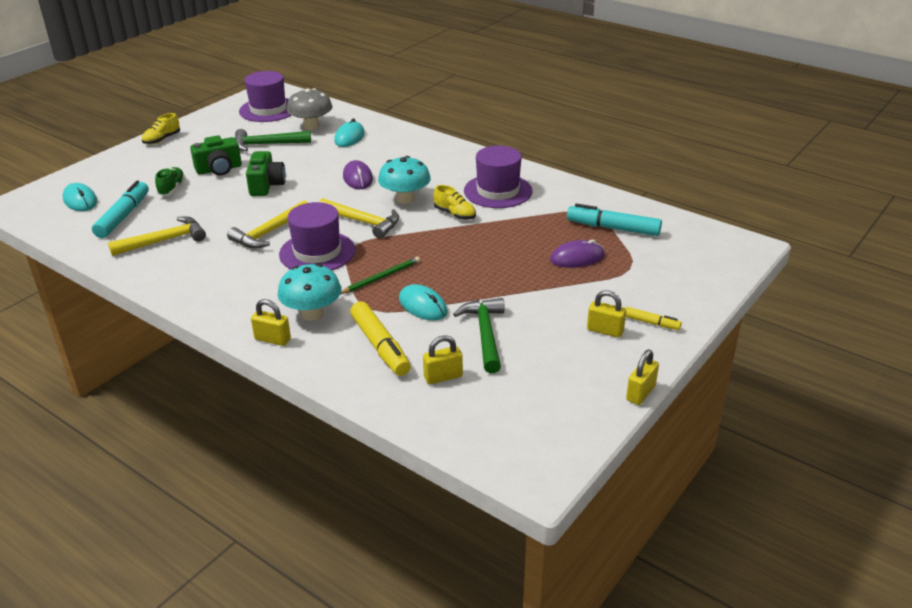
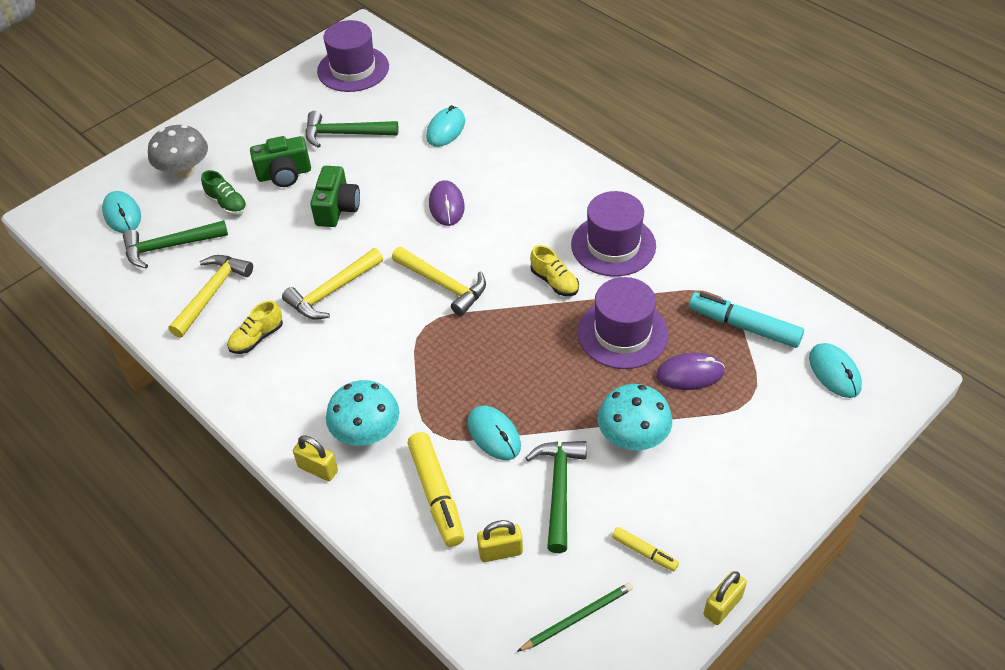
camera: 10 degrees right, 15 degrees up
turquoise marker [92,181,149,238] -> green hammer [123,220,228,268]
yellow hammer [108,217,206,256] -> yellow hammer turned 45 degrees counterclockwise [169,255,253,338]
yellow shoe [142,113,180,144] -> yellow shoe moved to [227,300,283,354]
green shoe [155,167,185,196] -> green shoe turned 120 degrees clockwise [201,170,247,215]
purple hat [279,202,355,270] -> purple hat moved to [577,277,668,369]
grey mushroom [287,88,332,130] -> grey mushroom moved to [148,125,208,179]
green pencil [341,257,420,294] -> green pencil moved to [517,583,633,652]
turquoise mushroom [378,156,431,204] -> turquoise mushroom moved to [597,384,672,450]
yellow padlock [587,290,626,338] -> none
yellow marker [625,307,682,330] -> yellow marker moved to [612,527,679,571]
none -> turquoise mouse [809,343,862,398]

